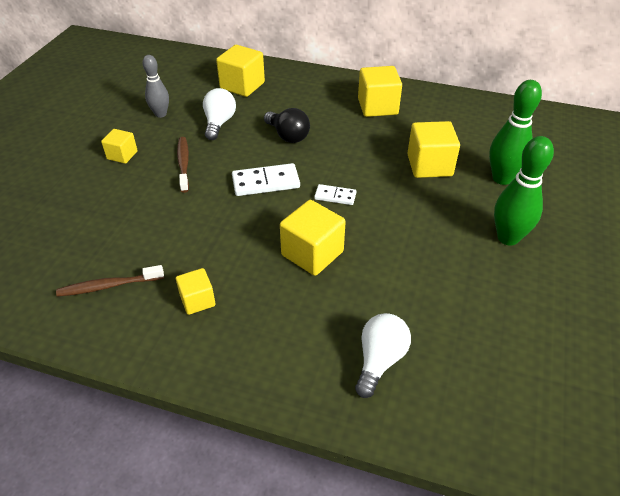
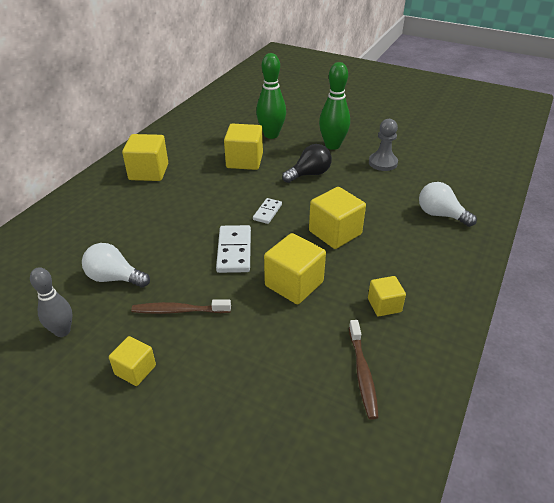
camera: 80 degrees left, 5 degrees down
yellow cube [216,45,265,97] -> yellow cube moved to [264,233,326,304]
black light bulb [264,108,310,143] -> black light bulb moved to [282,144,332,183]
none -> grey pawn [369,119,398,171]

